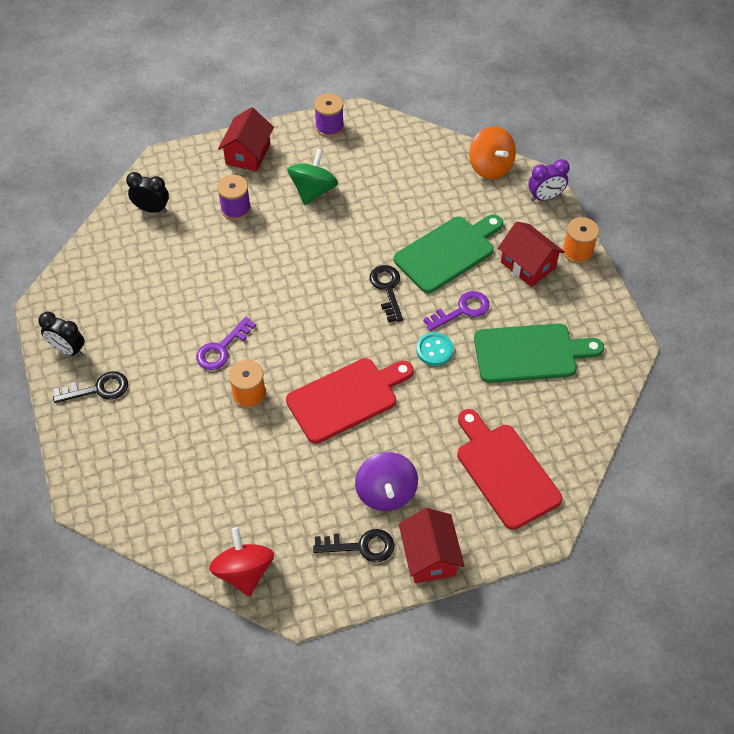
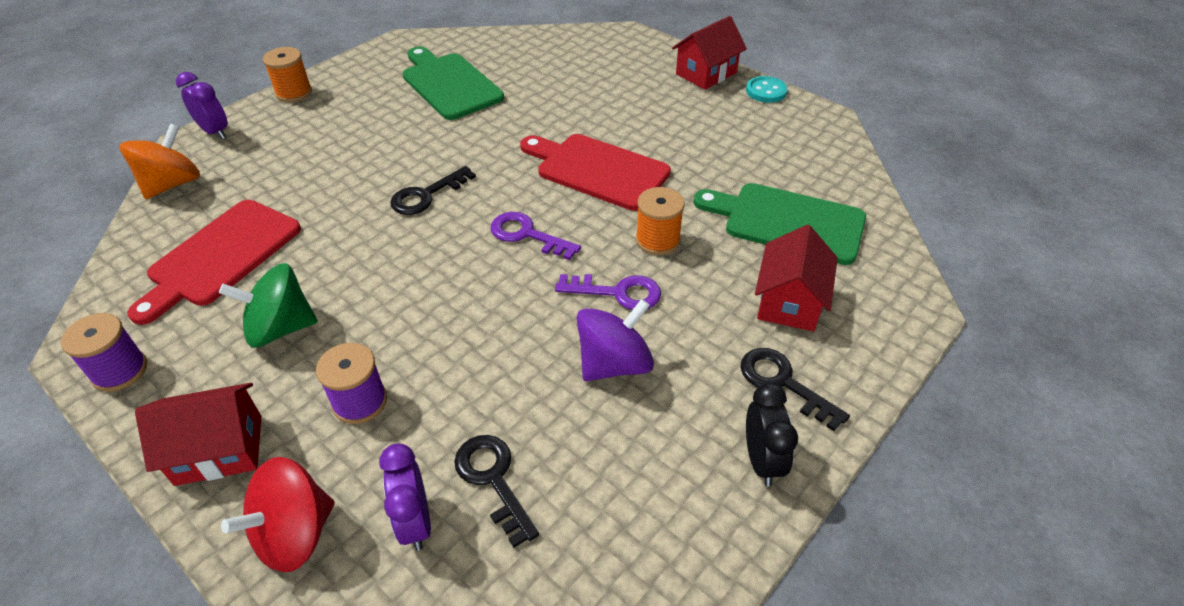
camera: 120 degrees left, 10 degrees down
black clock [126,172,169,213] -> purple clock [379,443,431,551]
red spinning top [209,527,274,596] -> red spinning top moved to [221,457,335,572]
black key [313,529,395,562] -> black key moved to [454,435,539,548]
purple spinning top [355,452,418,511] -> purple spinning top moved to [577,299,654,381]
green cutting board [394,214,503,293] -> green cutting board moved to [693,183,866,265]
turquoise button [416,332,453,366] -> turquoise button moved to [746,76,788,103]
purple key [423,291,490,331] -> purple key moved to [491,212,581,260]
red cutting board [457,409,562,530] -> red cutting board moved to [127,200,301,325]
red house [498,221,565,287] -> red house moved to [755,225,838,332]

